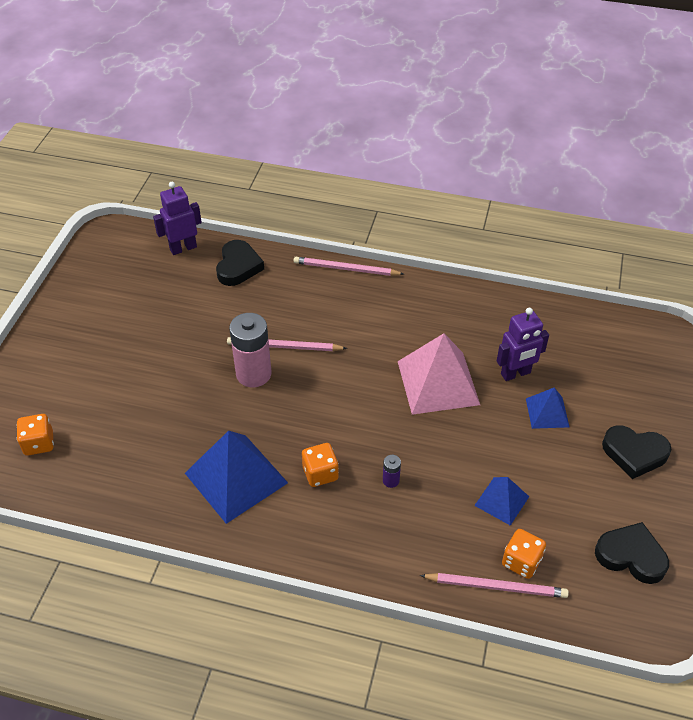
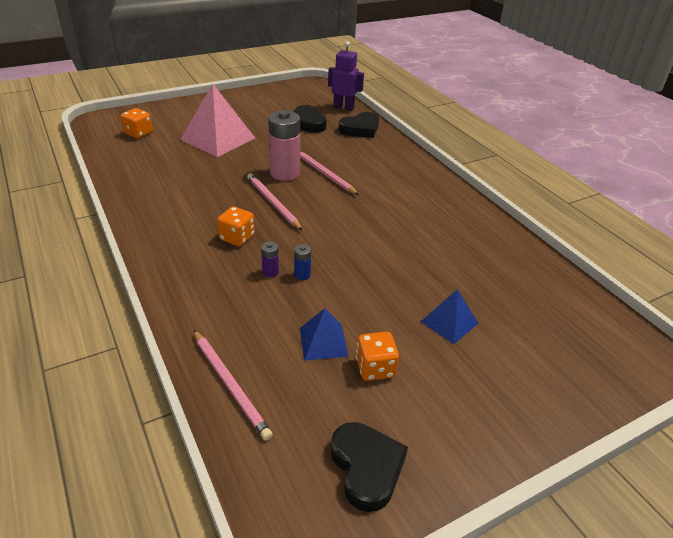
camera: 45 degrees right, 10 degrees down
blue pyramid [185,431,288,524] -> none
pink pencil [293,257,404,276] -> pink pencil moved to [247,173,303,231]
pink pyramid [398,333,480,415] -> pink pyramid moved to [180,84,255,157]
purple robot [497,308,549,381] -> none
orange dice [502,529,546,579] -> orange dice moved to [356,332,399,381]
black heart [602,425,672,479] -> black heart moved to [293,105,327,133]
none -> blue battery [294,244,311,280]

